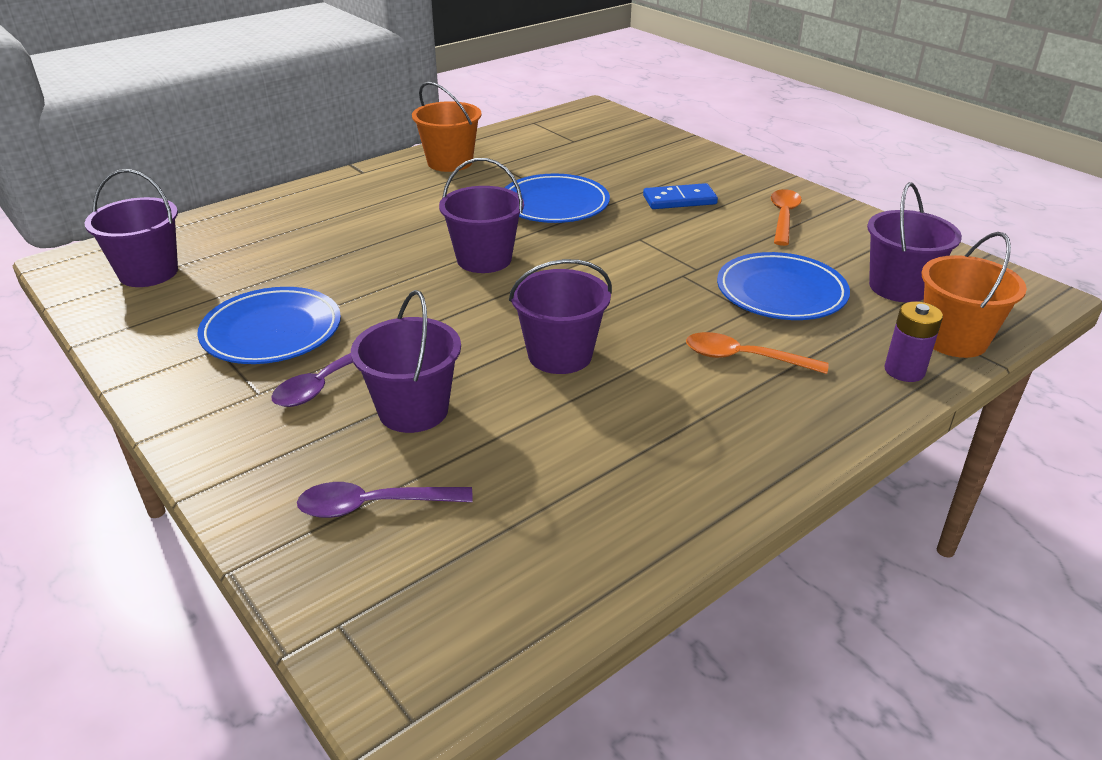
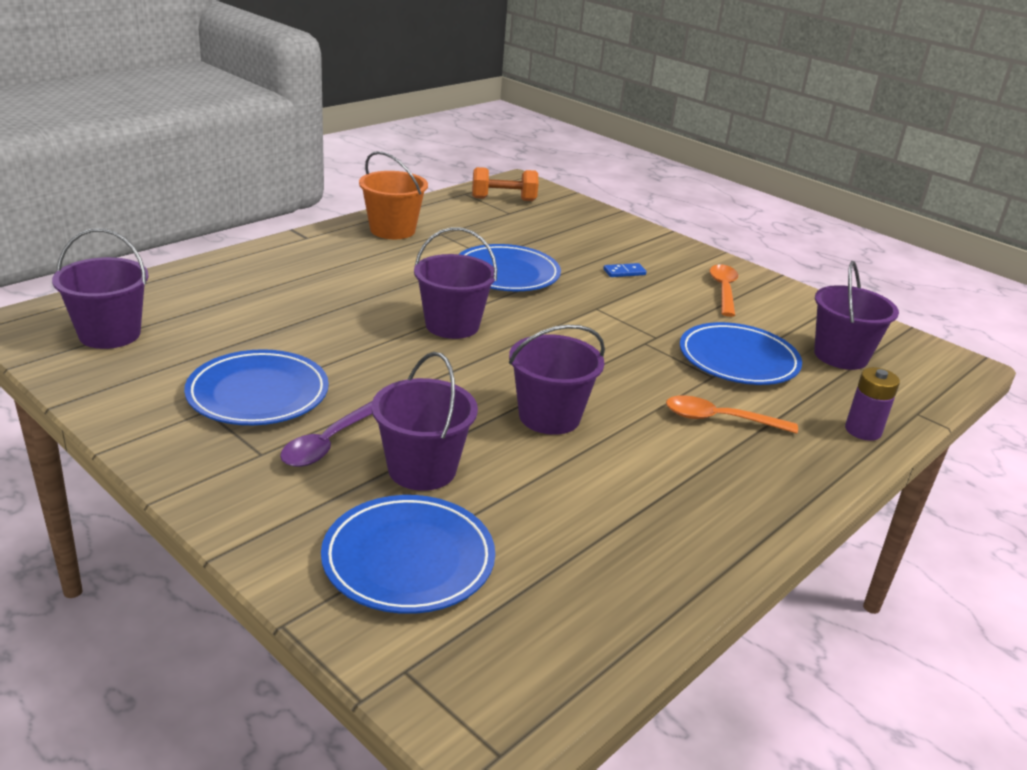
camera: 10 degrees left, 5 degrees down
purple spoon [297,482,473,518] -> blue plate [321,495,495,614]
blue domino [643,183,718,209] -> blue domino [603,263,646,277], size x0.60
orange bucket [922,232,1027,358] -> none
none -> orange dumbbell [472,167,538,201]

